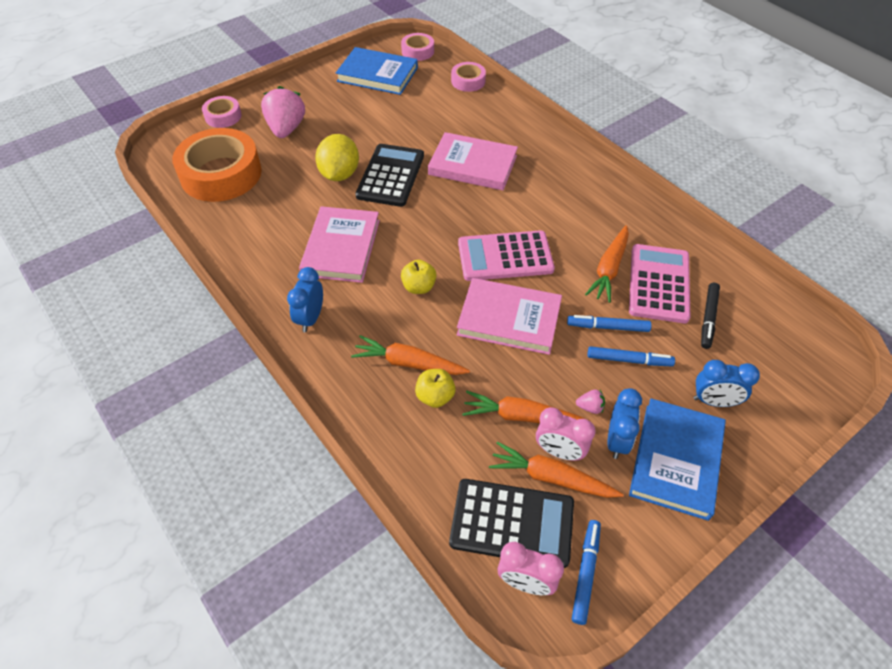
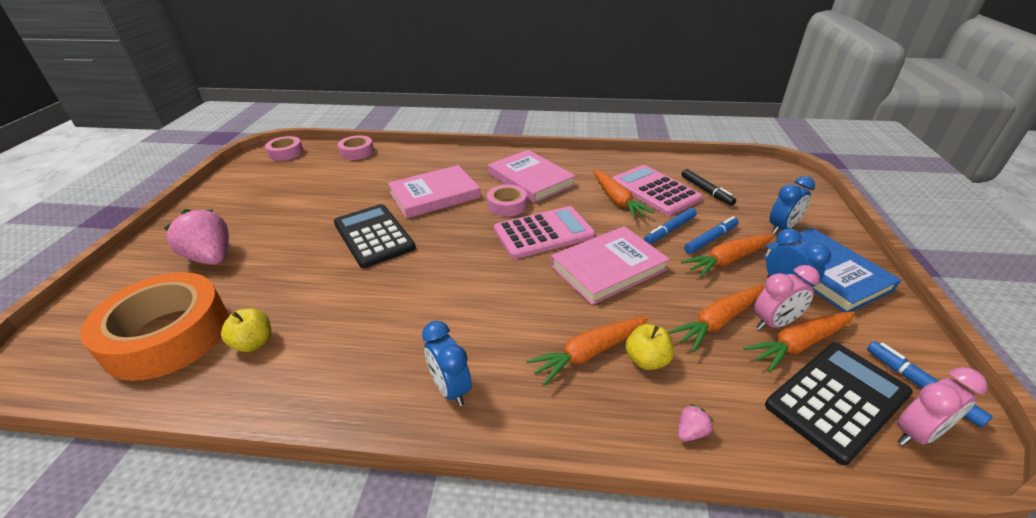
camera: 45 degrees left, 15 degrees down
pink tape [202,96,242,128] -> pink tape moved to [487,185,527,217]
pink book [299,206,380,283] -> pink book moved to [488,150,576,203]
yellow lemon [315,134,359,181] -> none
blue book [336,47,418,95] -> none
yellow apple [401,259,437,294] -> yellow apple moved to [221,308,271,352]
pink calculator [458,230,555,281] -> pink calculator turned 150 degrees counterclockwise [494,206,595,259]
pink strawberry [576,389,605,414] -> pink strawberry moved to [678,404,714,441]
none -> orange carrot [681,234,774,278]

